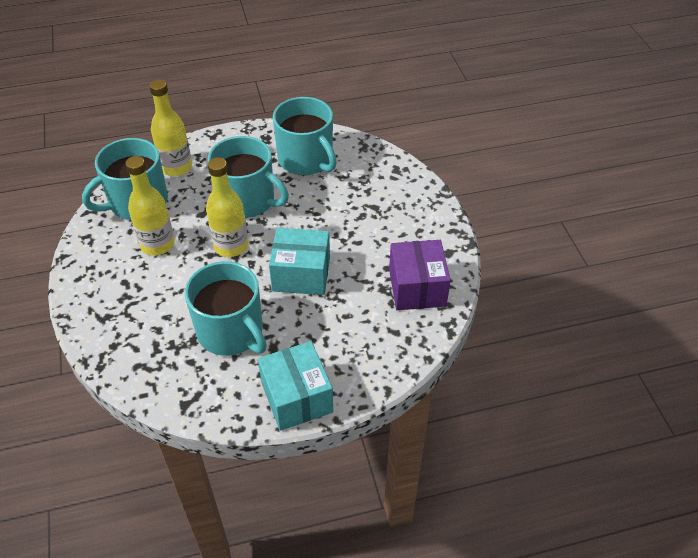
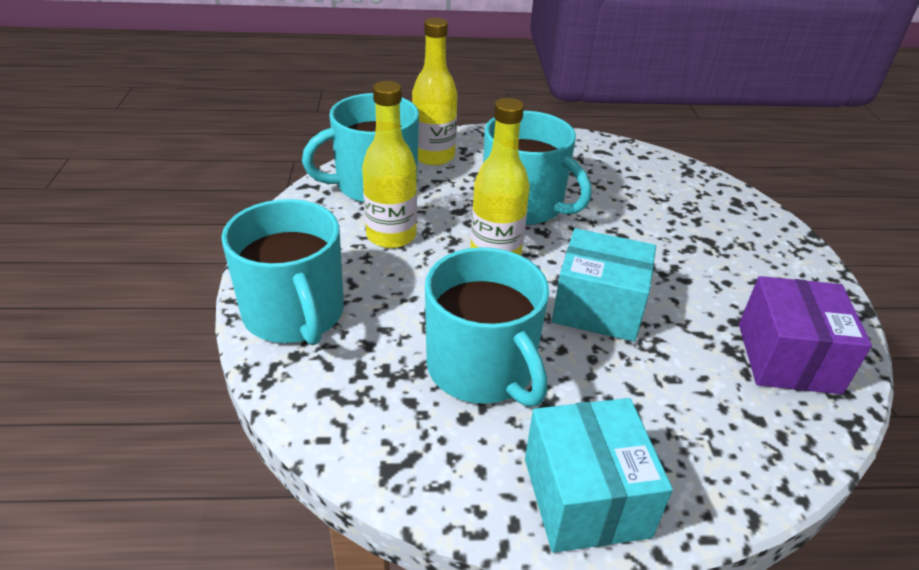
camera: 10 degrees right, 10 degrees down
turquoise mug [273,97,337,175] -> turquoise mug moved to [221,199,344,346]

